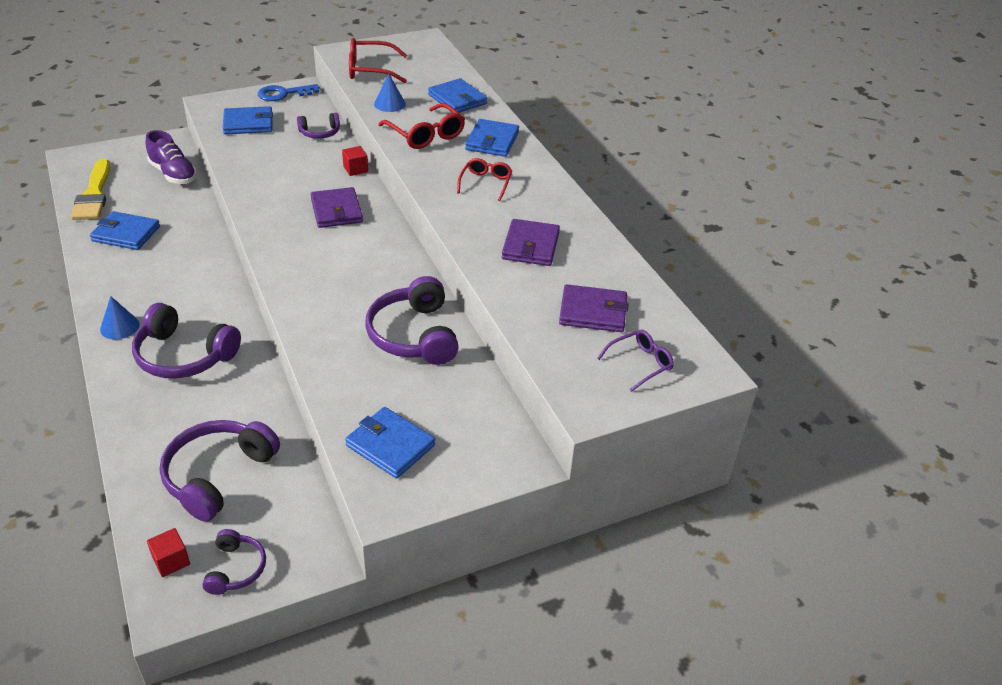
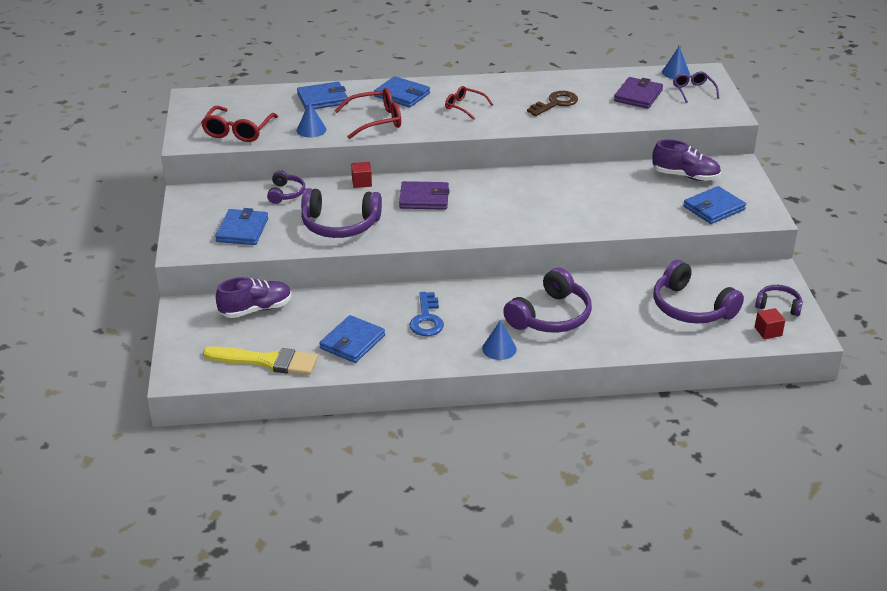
camera: 70 degrees left, 5 degrees down
blue key [258,84,319,101] -> blue key moved to [410,292,444,336]
purple headphones [365,276,459,365] -> purple headphones moved to [301,188,382,238]
purple wallet [502,219,560,266] -> brown key [527,91,578,116]
none -> purple shoe [652,139,721,181]
none -> blue cone [662,47,690,79]

